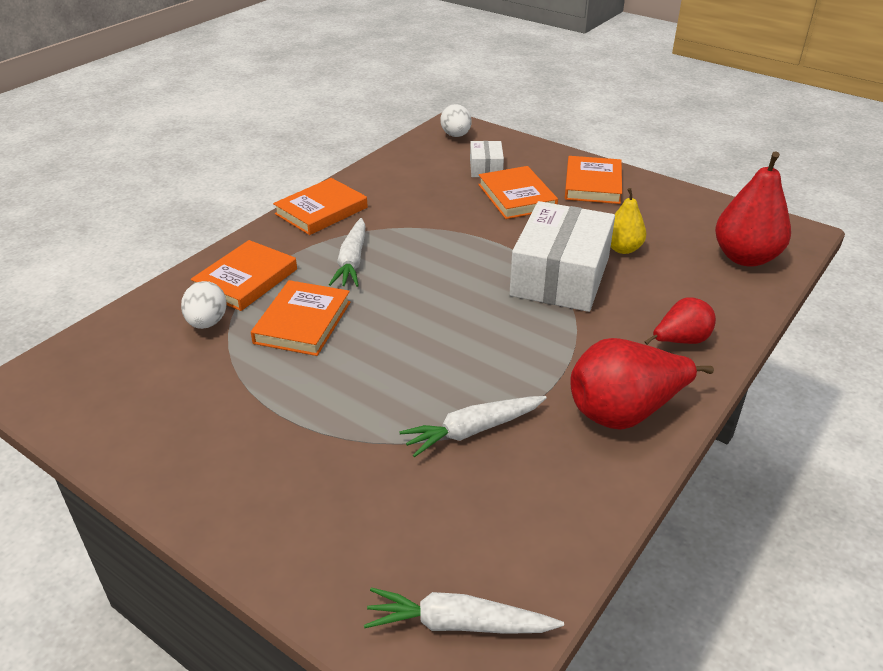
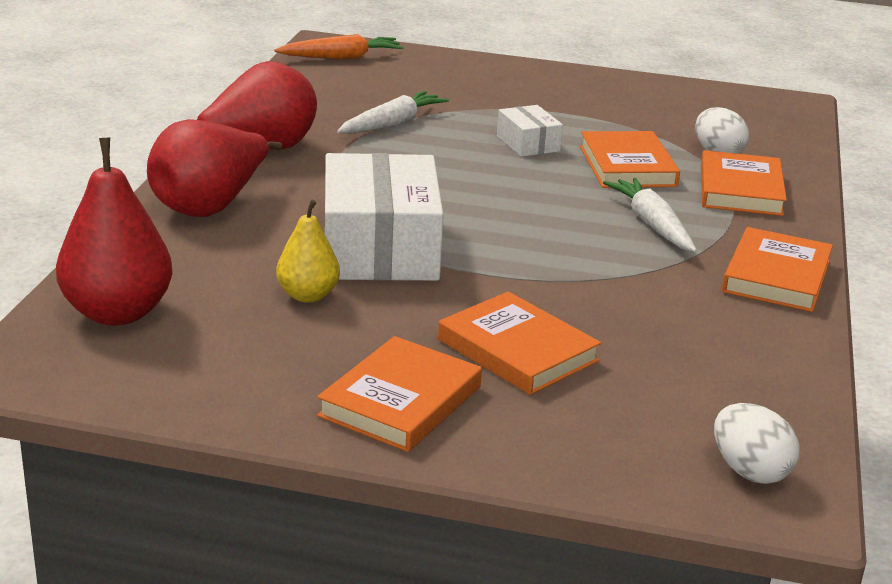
camera: 155 degrees right, 10 degrees down
white carrot [364,588,564,634] -> orange carrot [274,34,403,59]
white box [470,141,504,177] -> white box moved to [497,105,563,157]
orange book [565,156,622,204] -> orange book turned 45 degrees clockwise [317,336,482,452]
red pear [645,297,716,345] -> red pear [147,119,282,217], size x1.71

